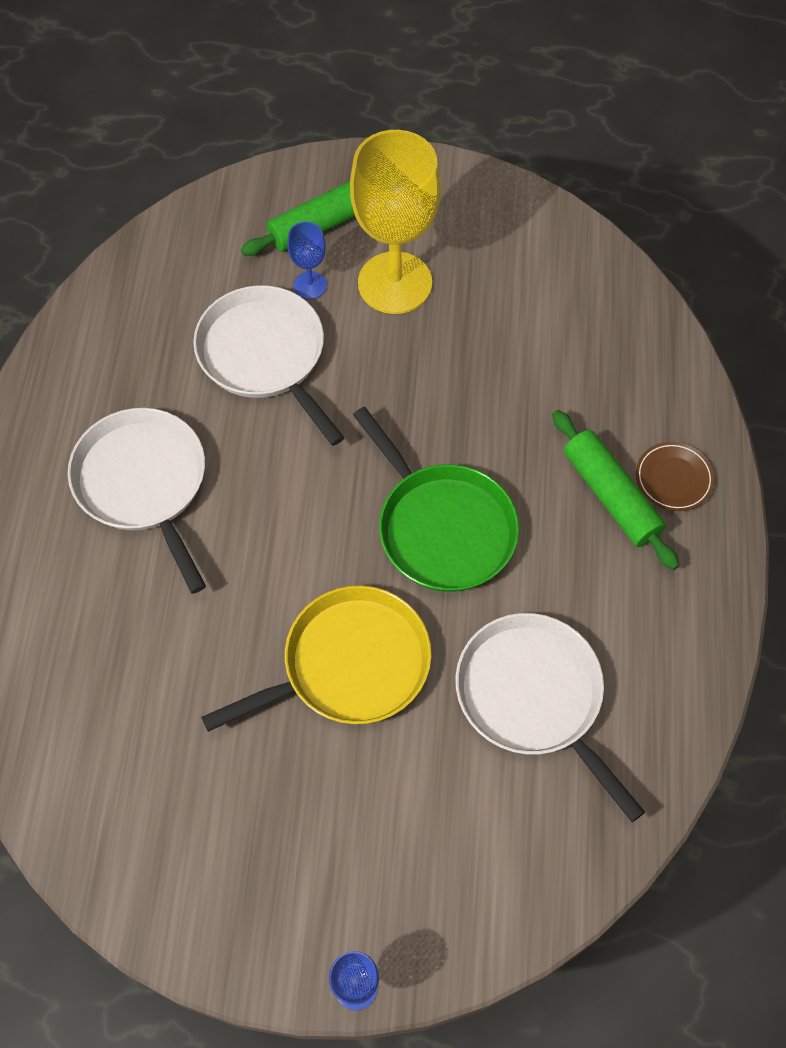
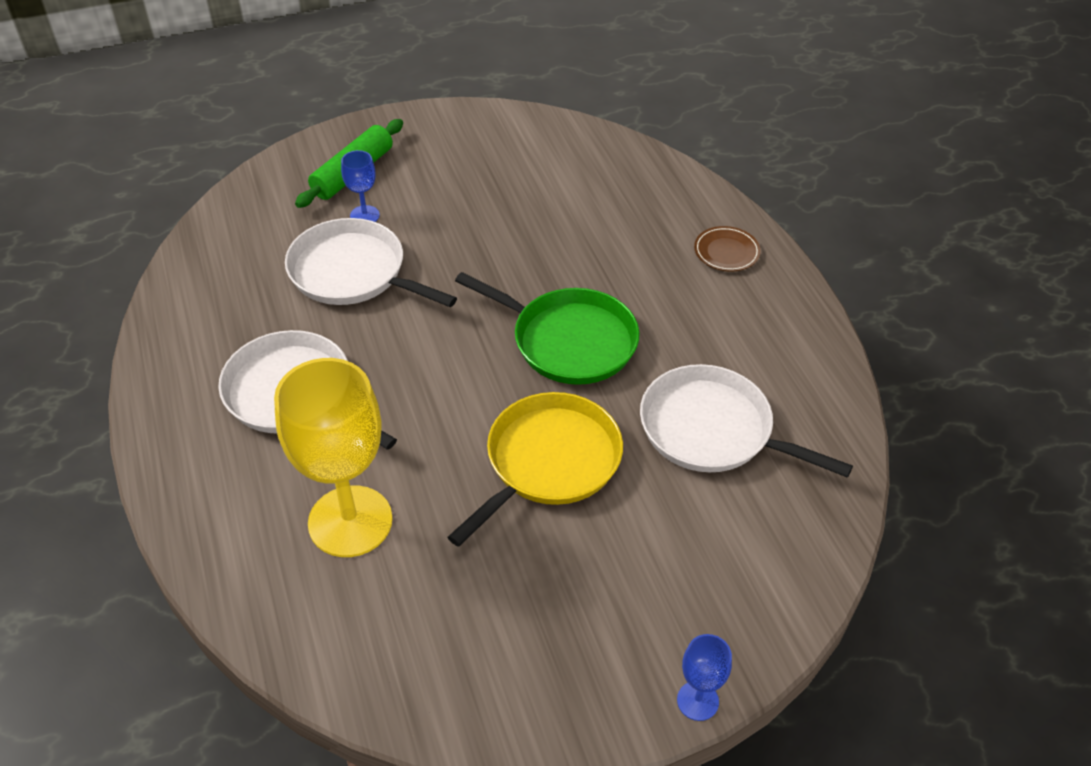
camera: 25 degrees left, 15 degrees down
yellow goblet [350,130,441,314] -> yellow goblet moved to [274,358,393,557]
green rolling pin [552,410,679,570] -> none

